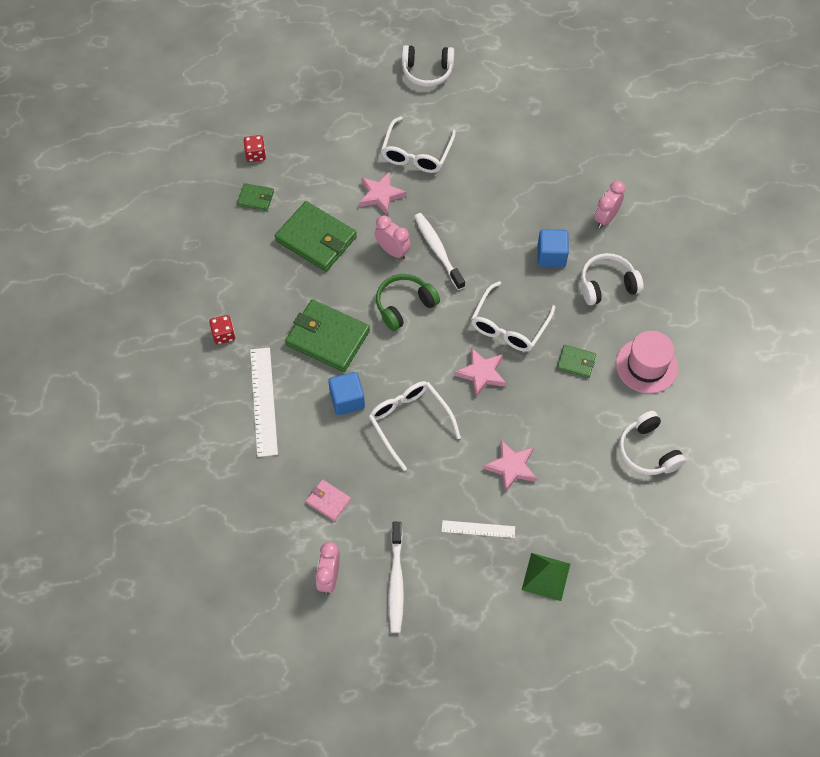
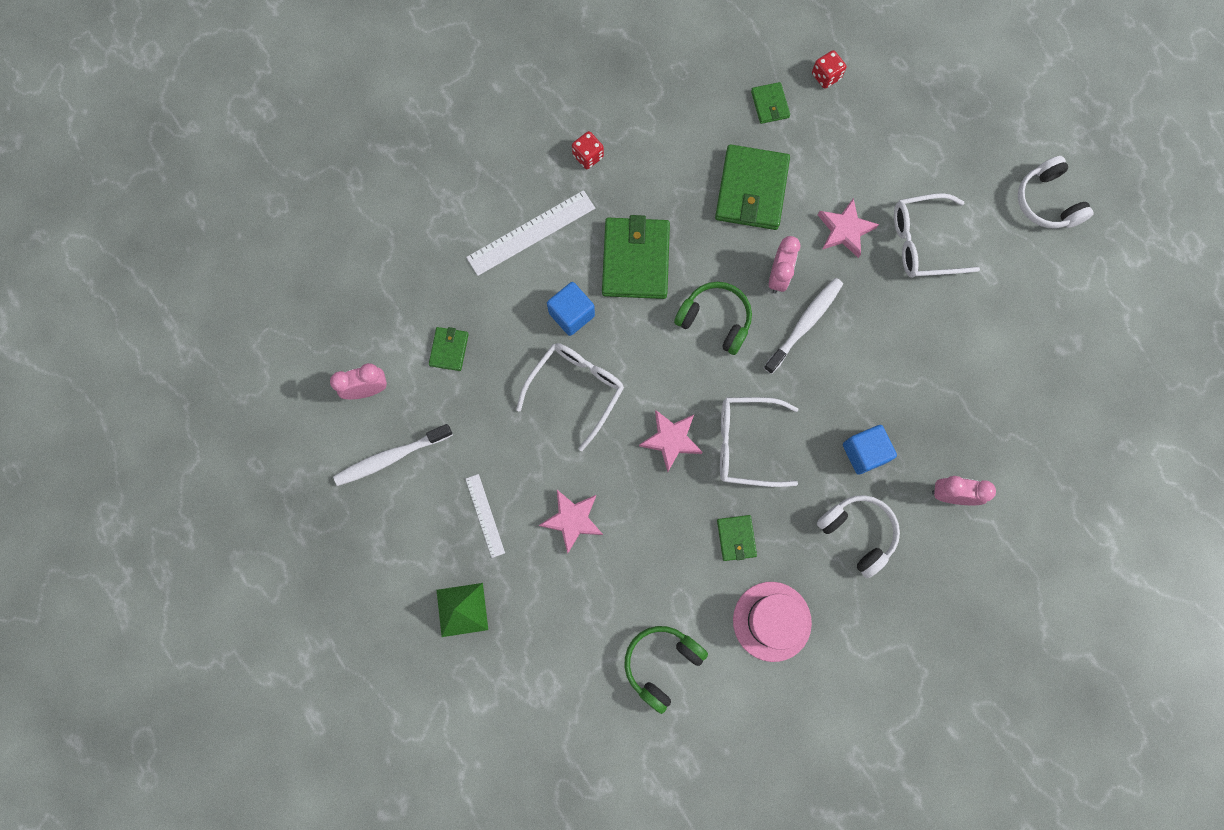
camera: 65 degrees right, 15 degrees up
pink wallet [306,479,351,521] -> green wallet [429,327,469,371]
white headphones [619,411,686,475] -> green headphones [625,626,708,714]

